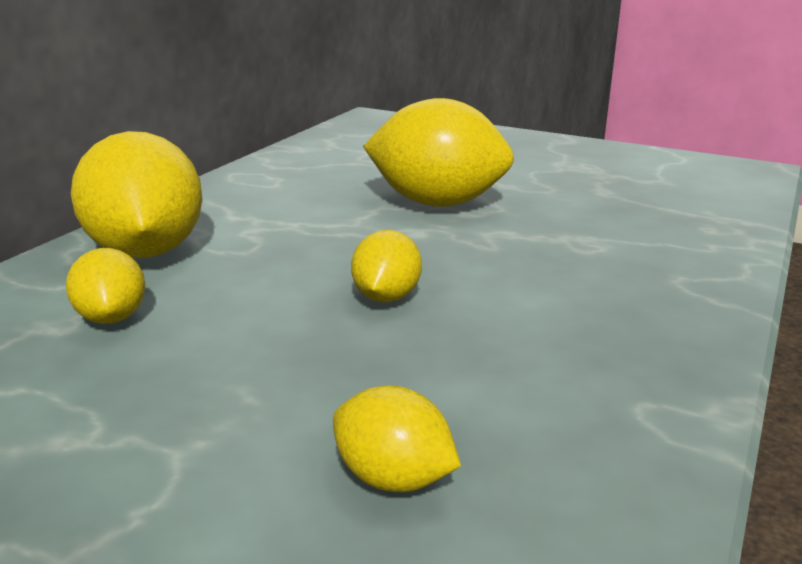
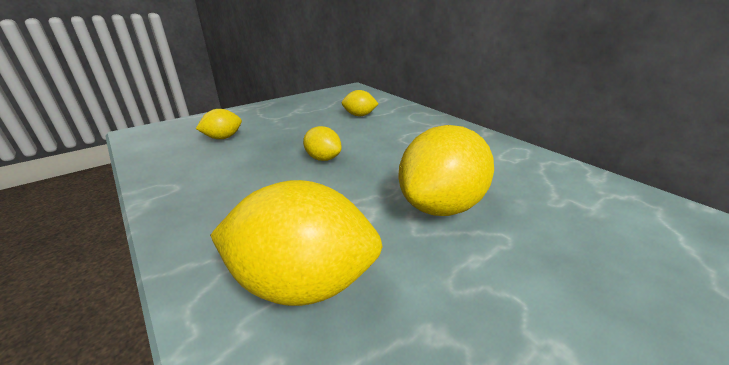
camera: 115 degrees right, 5 degrees up
yellow lemon [71,131,203,258] -> yellow lemon moved to [210,180,383,306]

